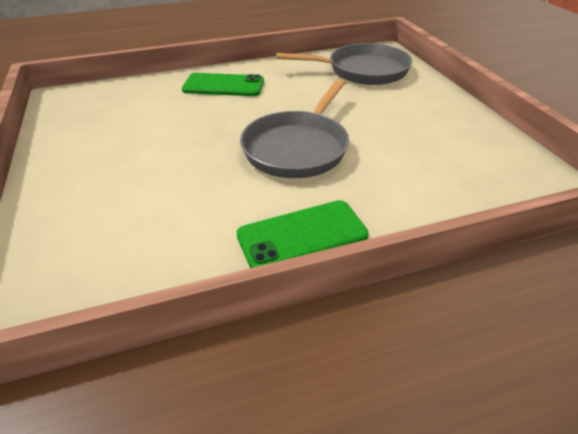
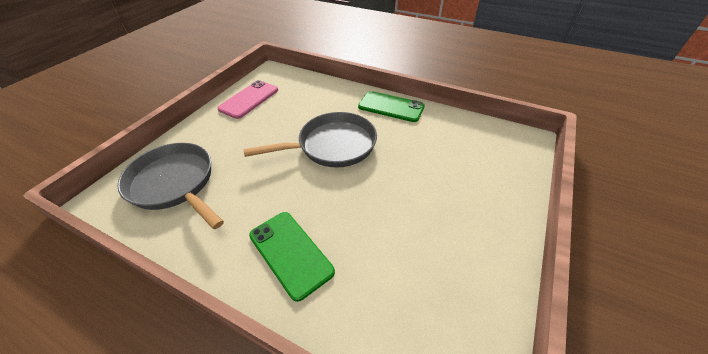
camera: 135 degrees left, 5 degrees up
none -> pink phone [218,80,278,119]

